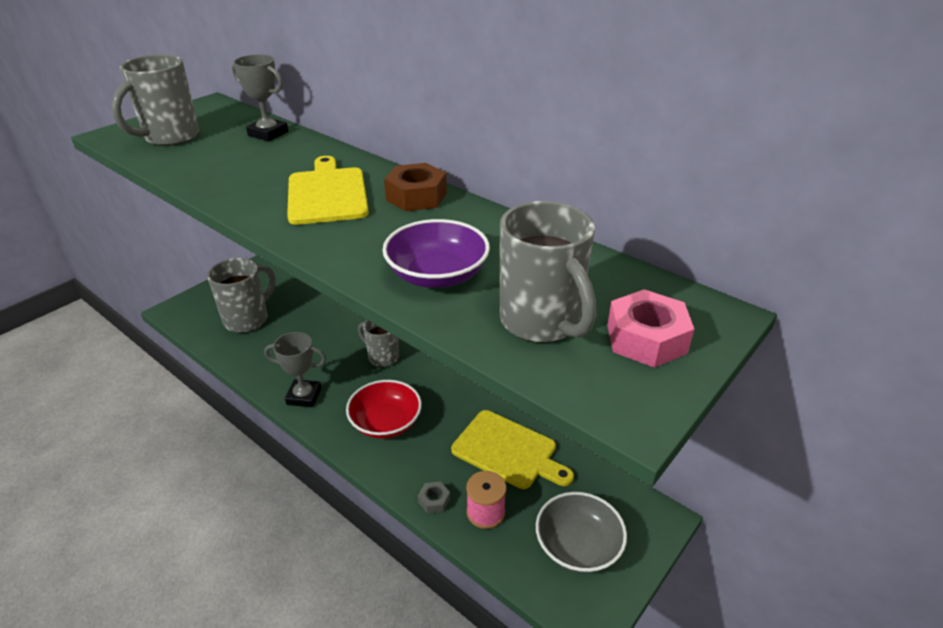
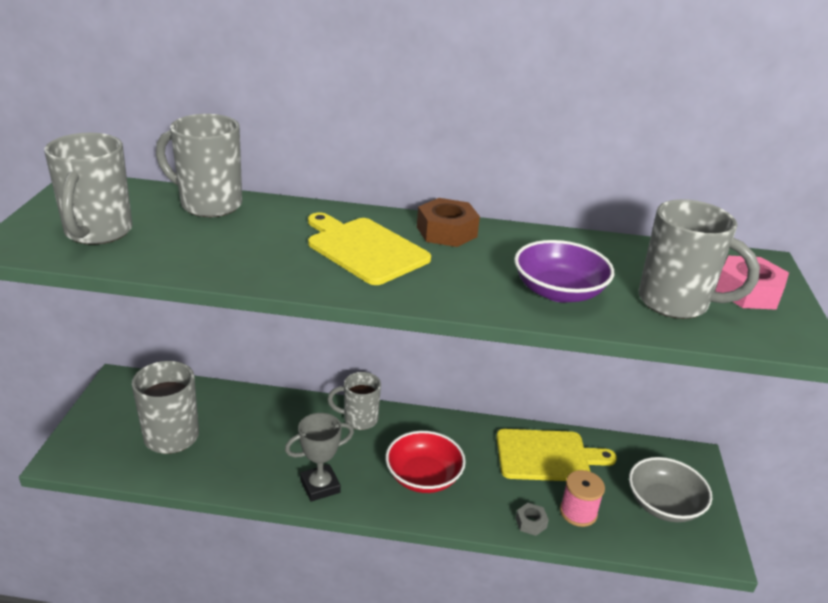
camera: 35 degrees left, 5 degrees down
grey trophy [232,55,288,141] -> grey mug [156,114,242,217]

